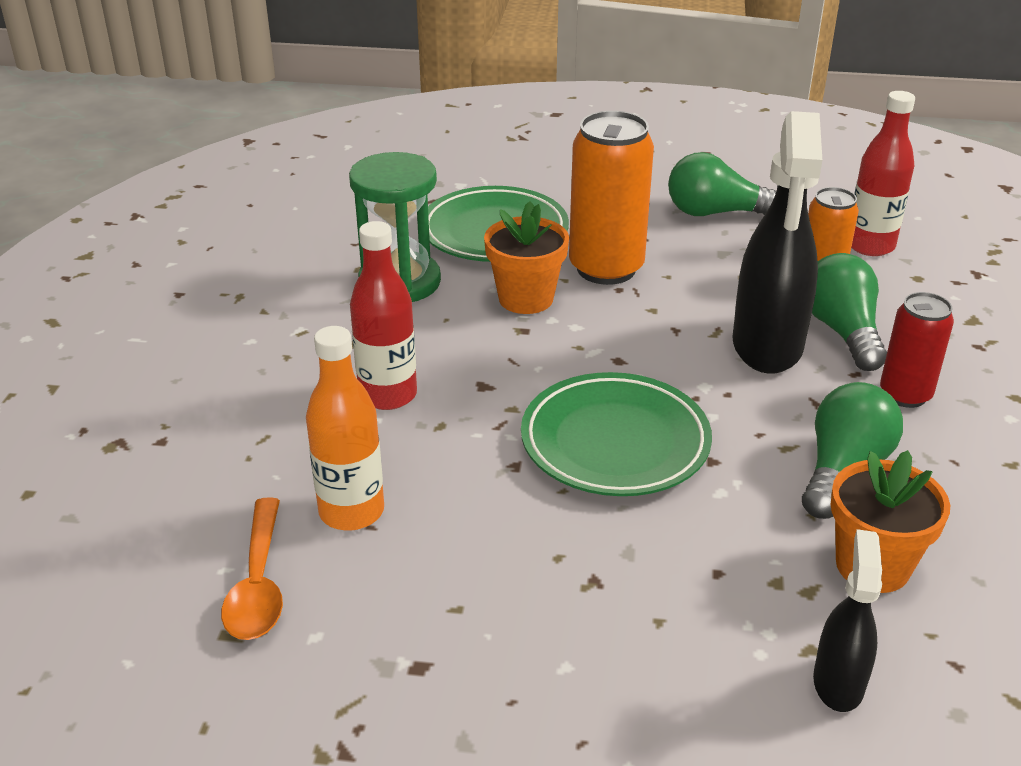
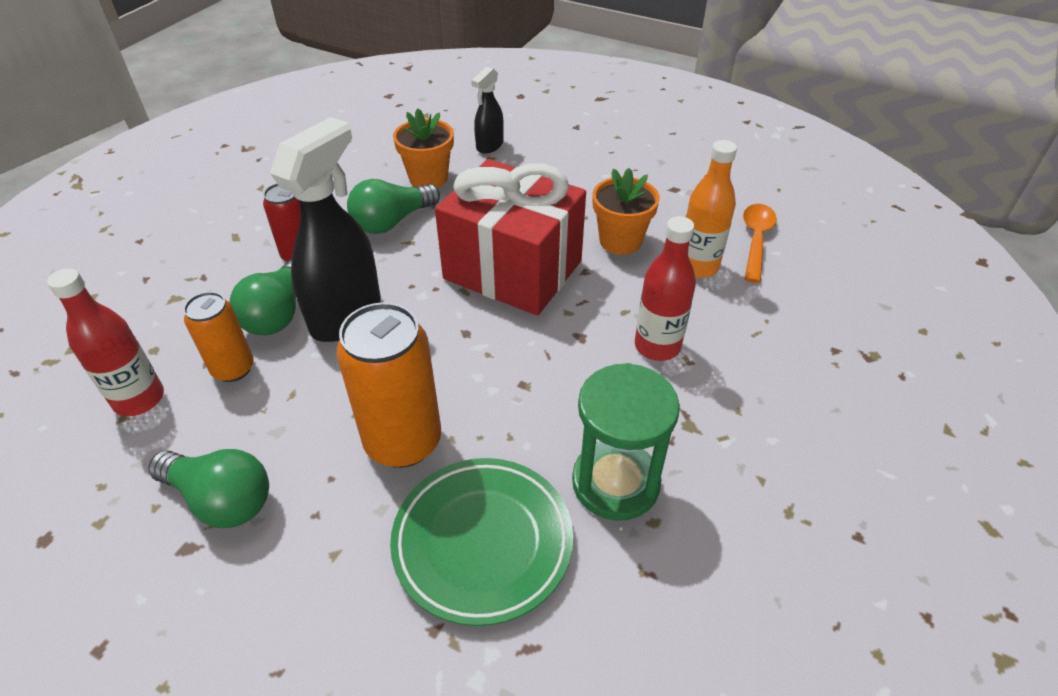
camera: 160 degrees left, 10 degrees up
orange flower pot [484,201,569,314] -> orange flower pot moved to [592,168,660,255]
green plate [521,372,712,496] -> red gift [435,159,586,316]

